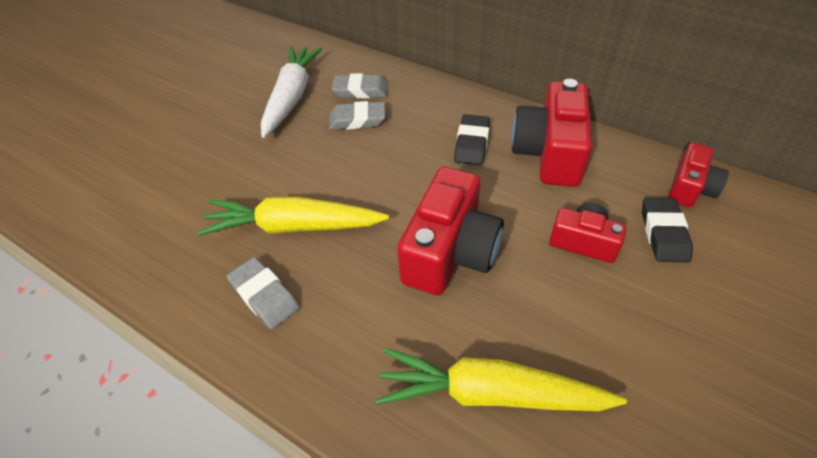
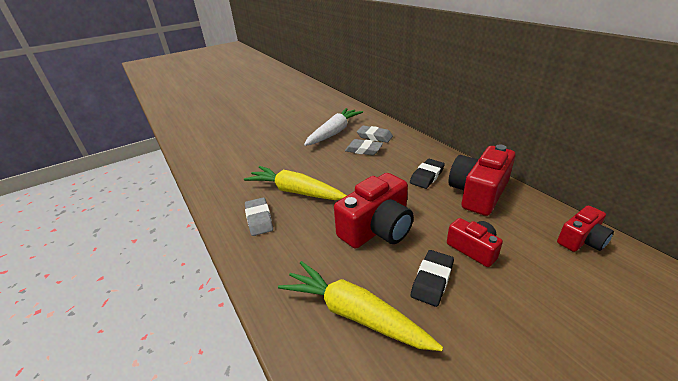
camera: 25 degrees right, 15 degrees down
black eraser [642,198,693,262] -> black eraser moved to [411,250,454,307]

